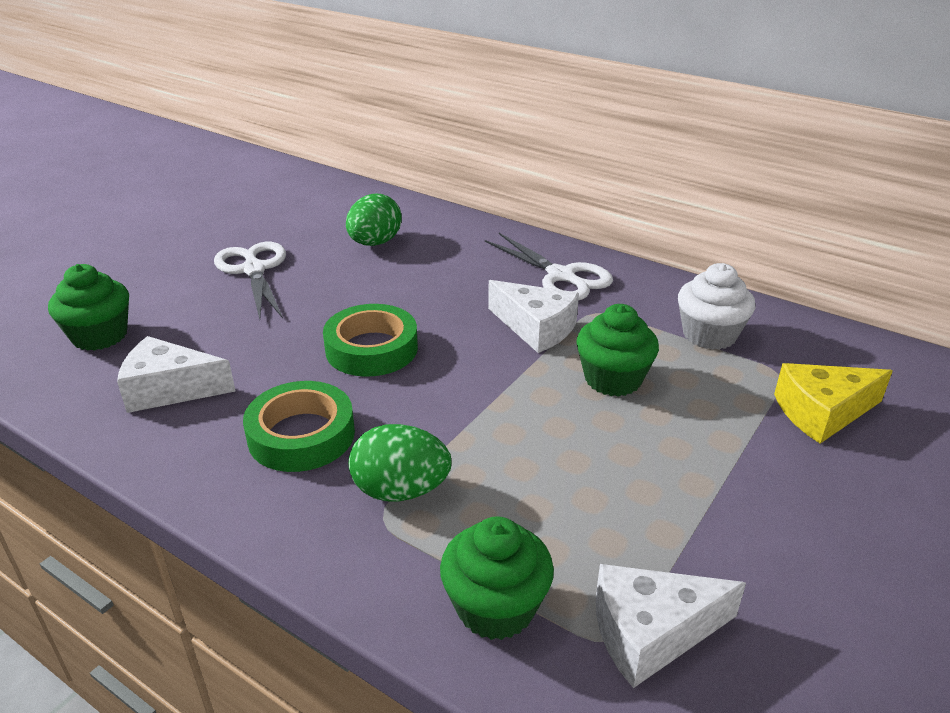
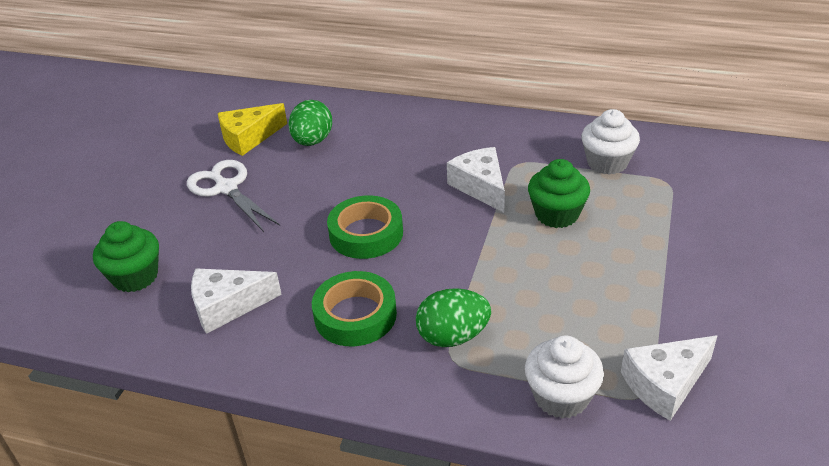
camera: 15 degrees left, 5 degrees up
green cupcake [440,516,554,640] -> white cupcake [525,335,604,419]
white scissors [485,233,613,300] -> none
white cheese [488,280,579,353] -> white cheese turned 135 degrees counterclockwise [447,147,505,213]
yellow cheese [774,363,893,444] -> yellow cheese moved to [218,103,287,156]

